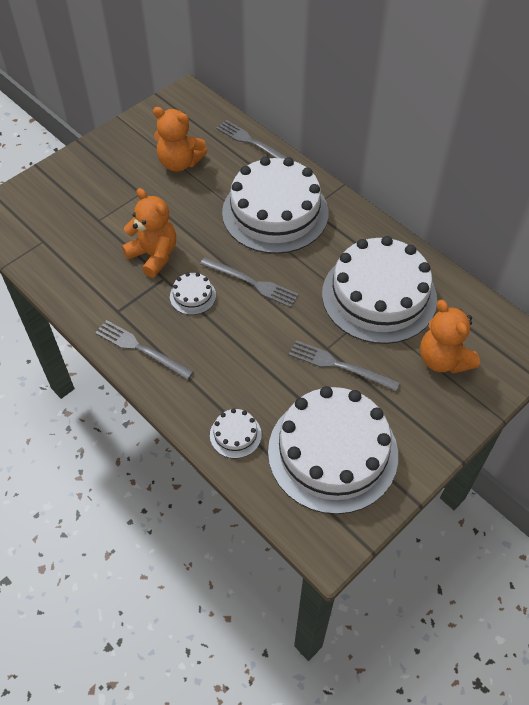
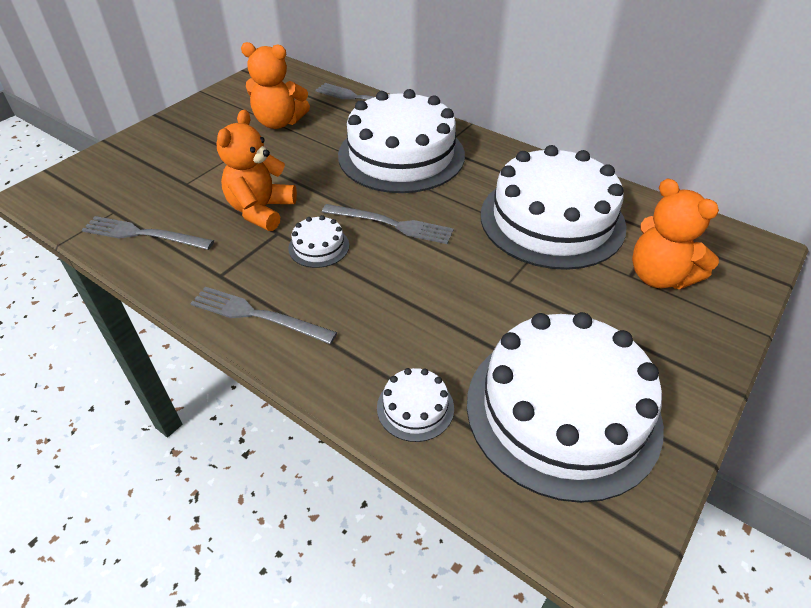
camera: 10 degrees left, 10 degrees down
orange teddy bear [122,188,176,278] -> orange teddy bear turned 105 degrees counterclockwise [217,110,297,231]
grey fork [289,340,400,391] -> grey fork moved to [82,216,214,250]

